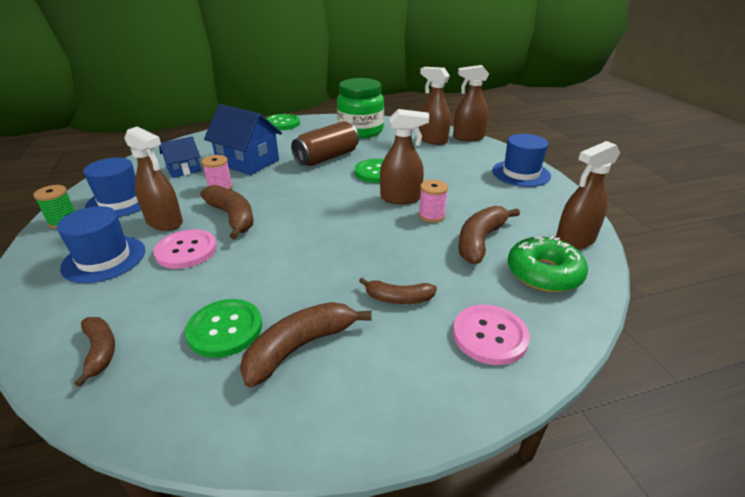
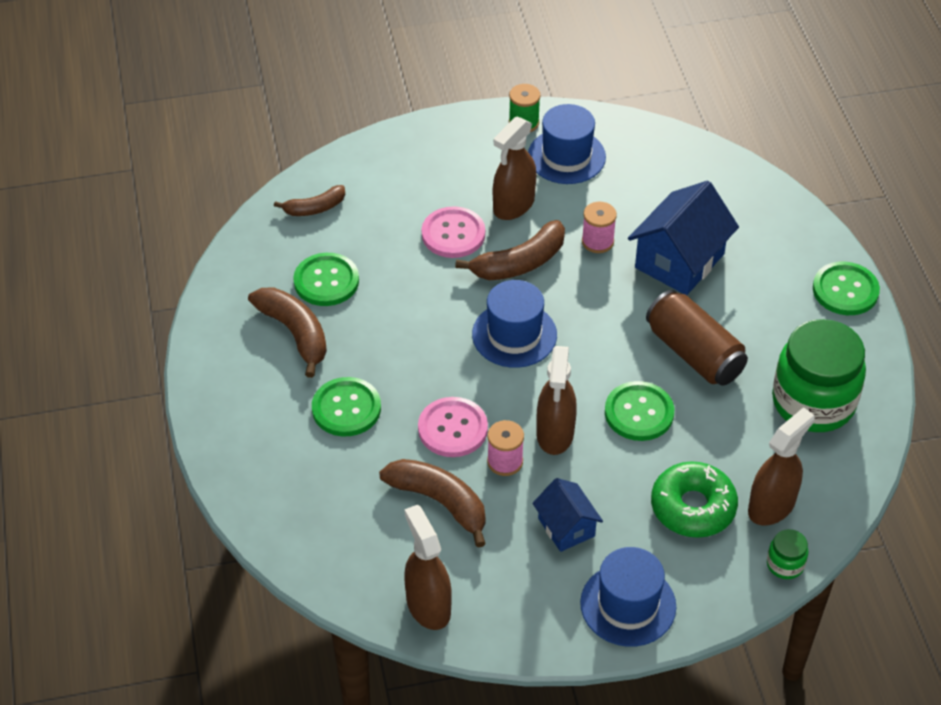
camera: 95 degrees right, 15 degrees up
blue hat [57,206,145,283] -> blue hat moved to [472,280,557,368]
blue house [159,136,201,178] -> blue house moved to [532,478,603,552]
brown banana [359,278,437,304] -> green button [312,377,381,436]
brown spray bottle [453,65,489,141] -> green jar [767,529,808,579]
pink button [453,305,530,365] -> pink button moved to [418,397,488,457]
green donut [508,236,588,292] -> green donut moved to [651,461,738,538]

